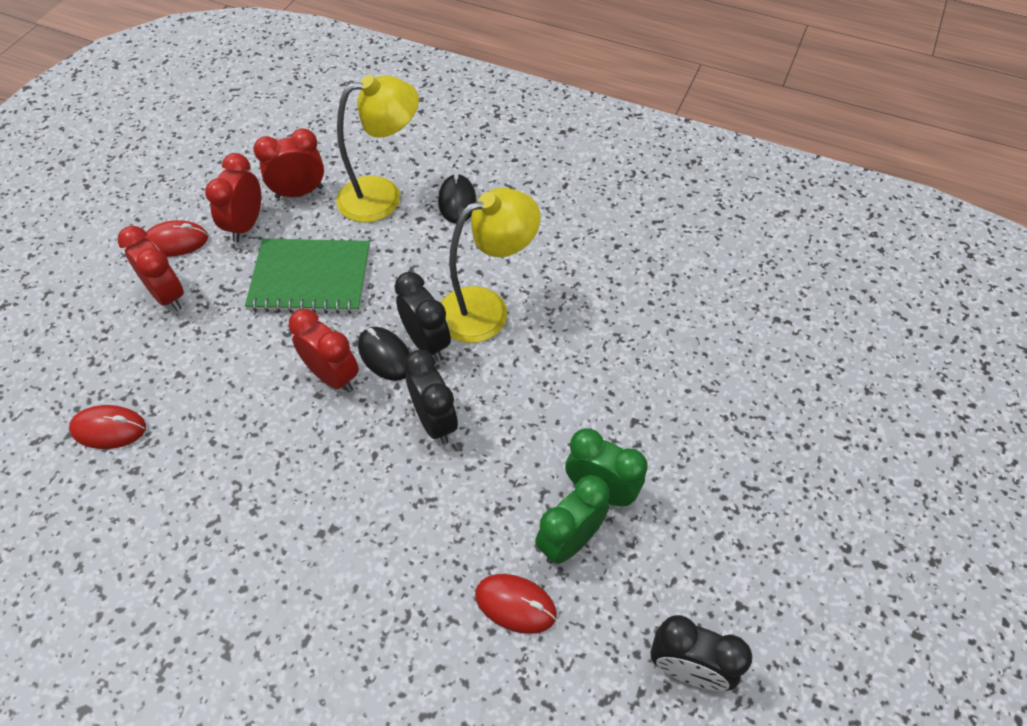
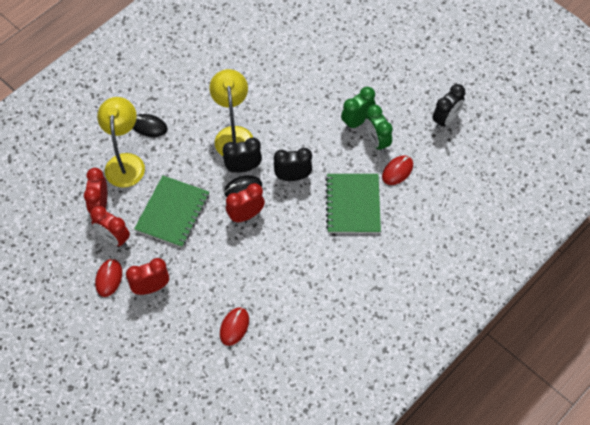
camera: 70 degrees left, 5 degrees up
none -> green notebook [325,174,381,233]

